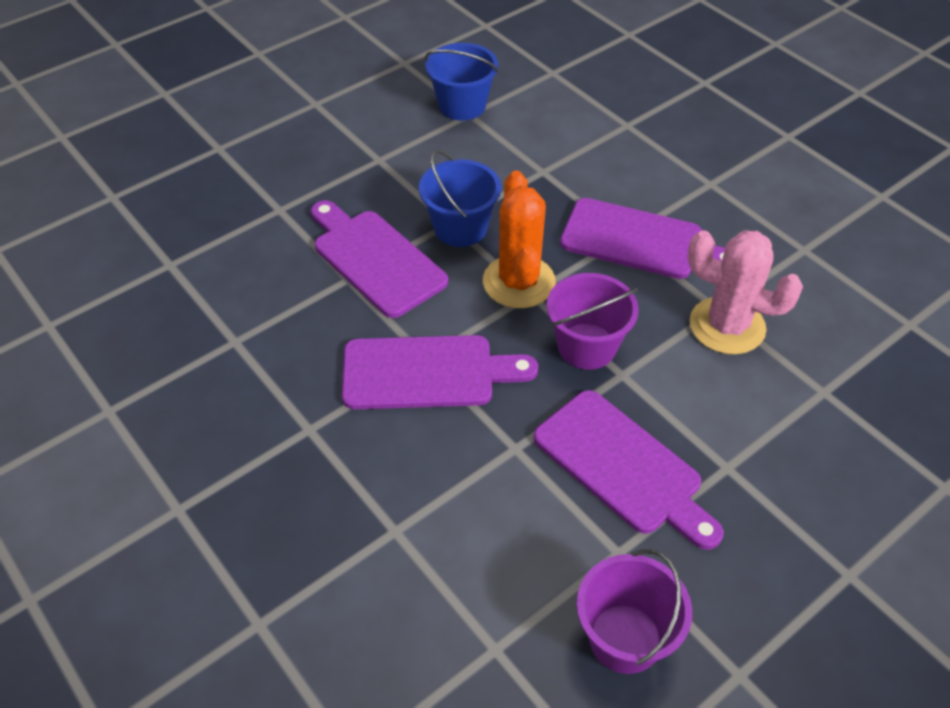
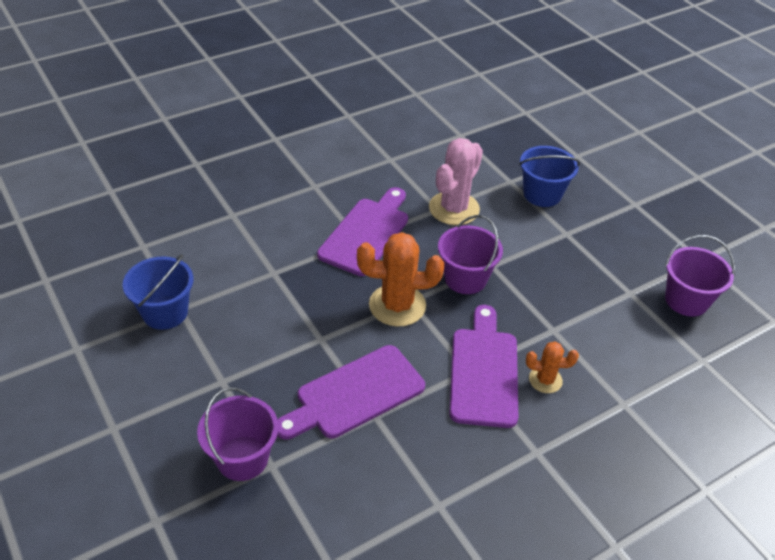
camera: 85 degrees left, 5 degrees down
blue bucket [419,150,501,247] -> blue bucket moved to [519,146,580,207]
purple cutting board [534,390,724,550] -> none
none -> purple bucket [197,387,278,481]
none -> orange cactus [526,341,579,393]

